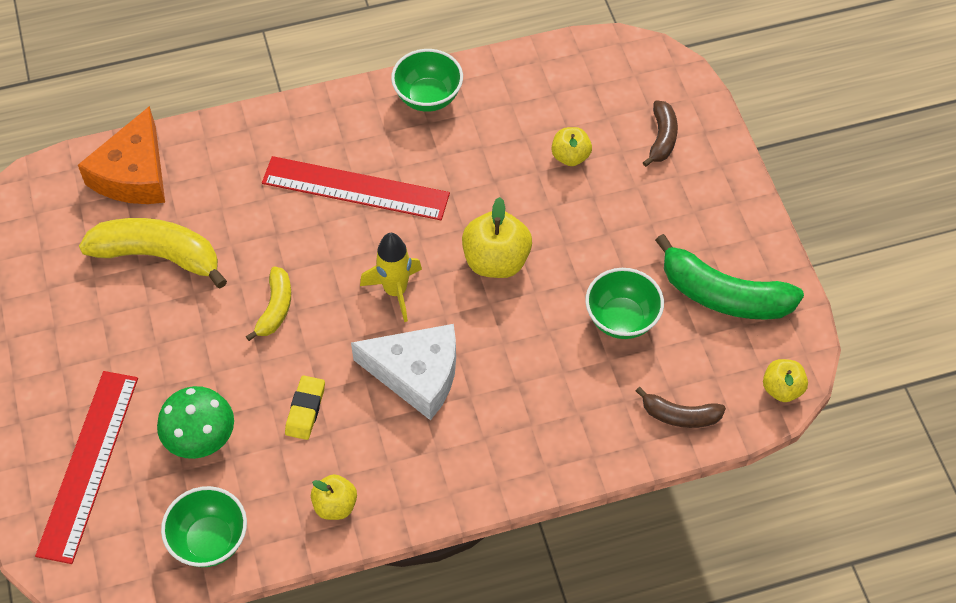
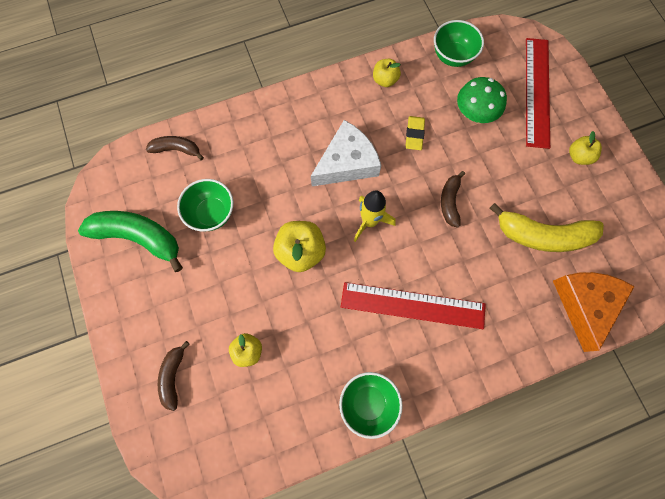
camera: 175 degrees right, 15 degrees up
yellow banana [246,266,291,341] -> brown banana [441,171,465,228]
white cheese [351,324,456,420] -> white cheese turned 135 degrees clockwise [311,120,381,186]
yellow apple [763,359,808,402] -> yellow apple moved to [569,131,602,165]

